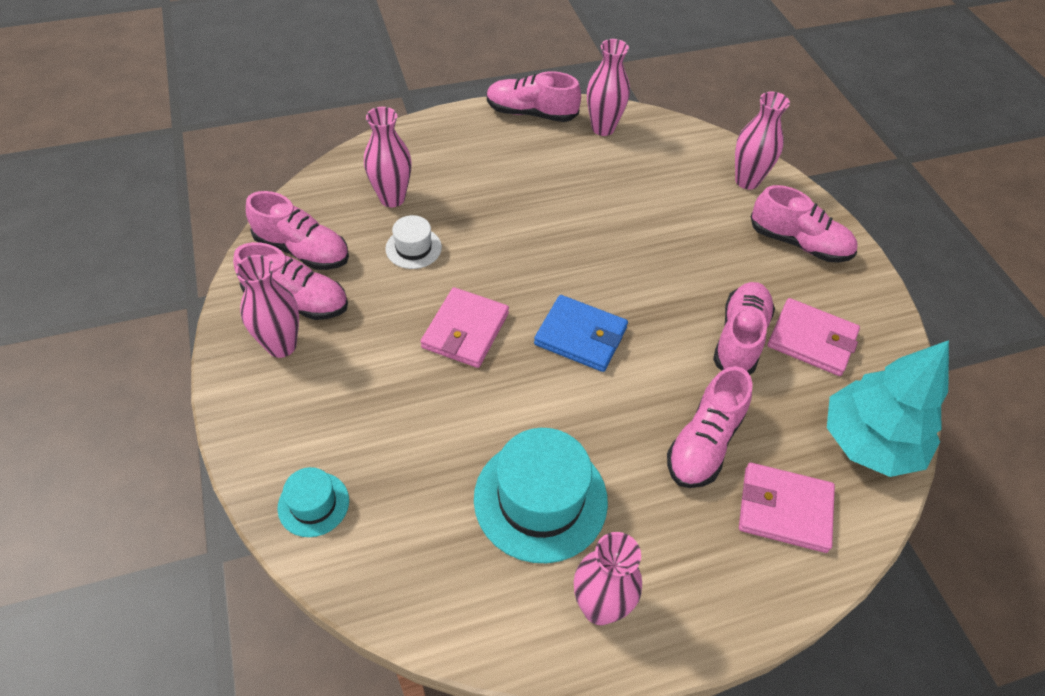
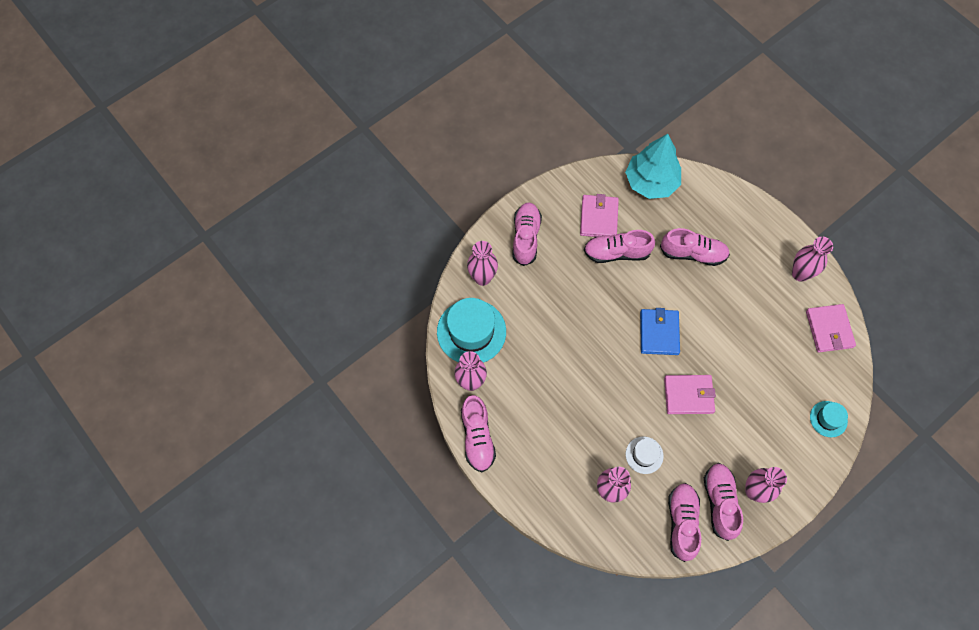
camera: 110 degrees left, 15 degrees up
turquoise hat [474,428,608,563] -> turquoise hat moved to [437,298,506,363]
pink wallet [739,463,835,553] -> pink wallet moved to [806,304,856,353]

